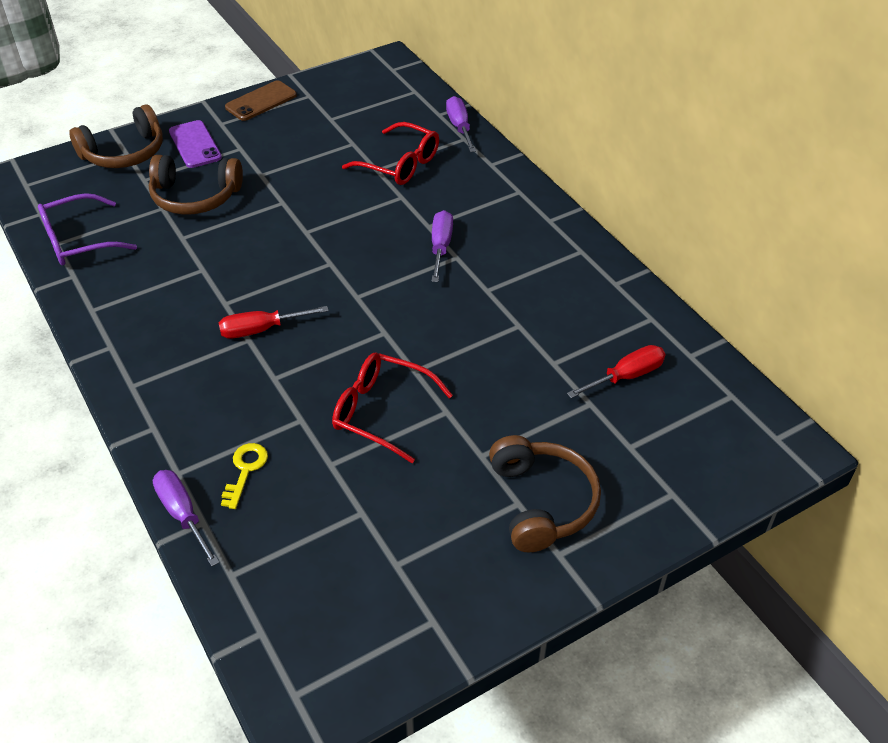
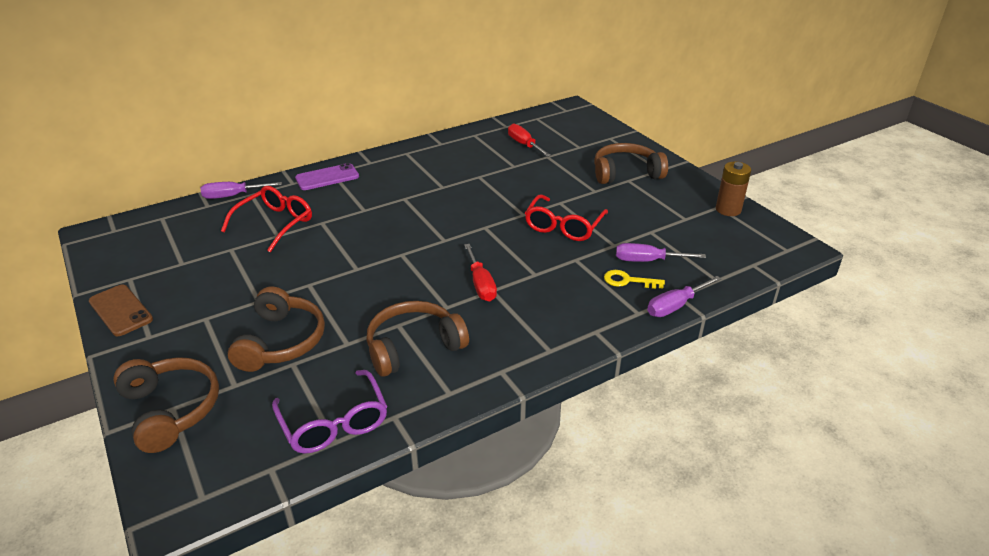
camera: 90 degrees left, 10 degrees down
purple phone [169,120,222,168] -> purple phone moved to [295,163,359,190]
purple screwdriver [431,210,453,282] -> purple screwdriver moved to [616,243,706,262]
none -> brown headphones [366,301,469,377]
none -> brown battery [716,162,751,216]

